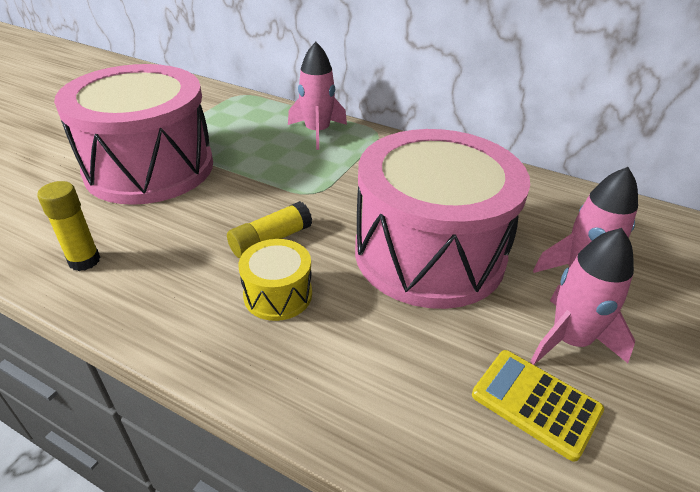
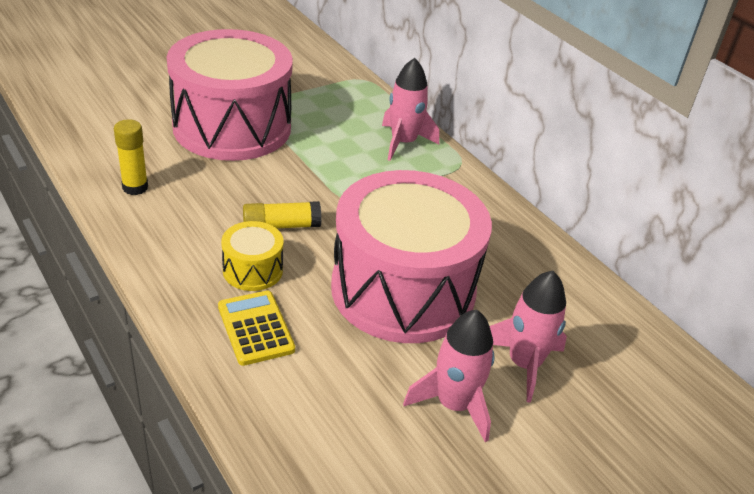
camera: 25 degrees right, 0 degrees up
yellow calculator [472,350,604,462] -> yellow calculator moved to [218,291,295,366]

